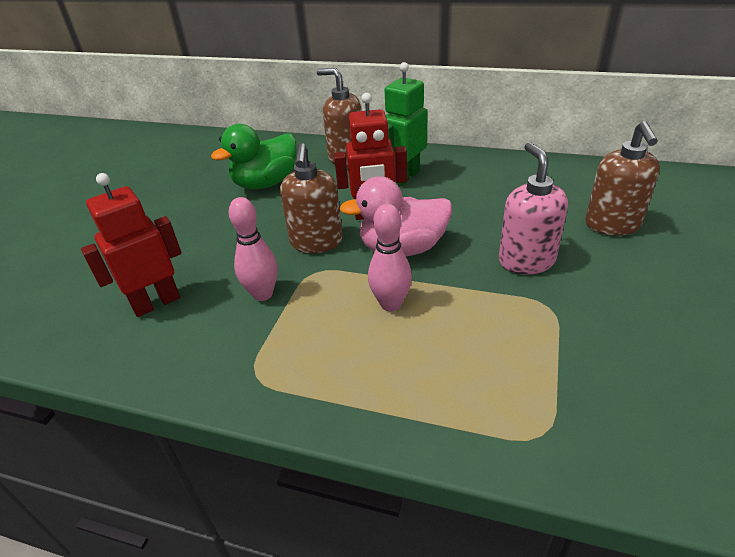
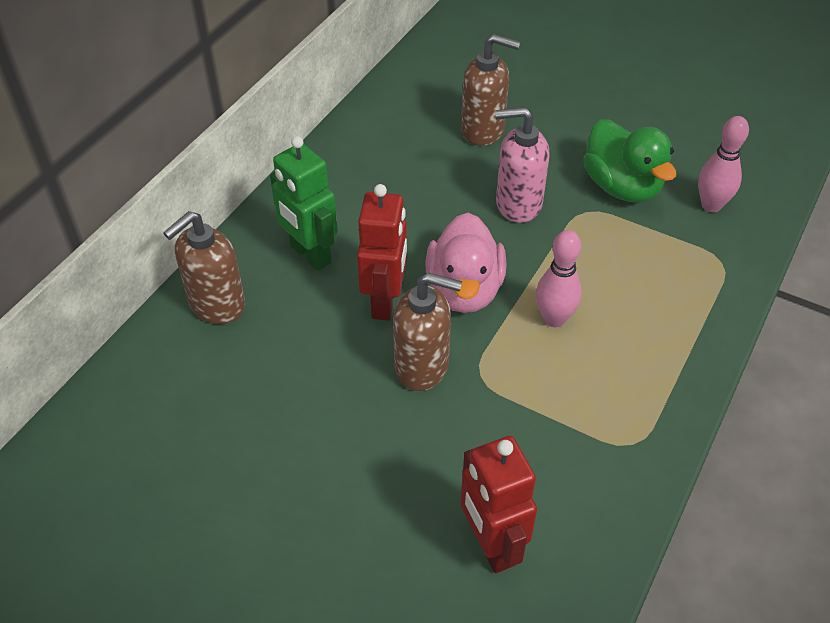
camera: 80 degrees left, 10 degrees up
green duck [211,124,297,189] -> green duck moved to [583,119,676,202]
pink bowling pin [229,197,277,301] -> pink bowling pin moved to [698,116,749,212]

